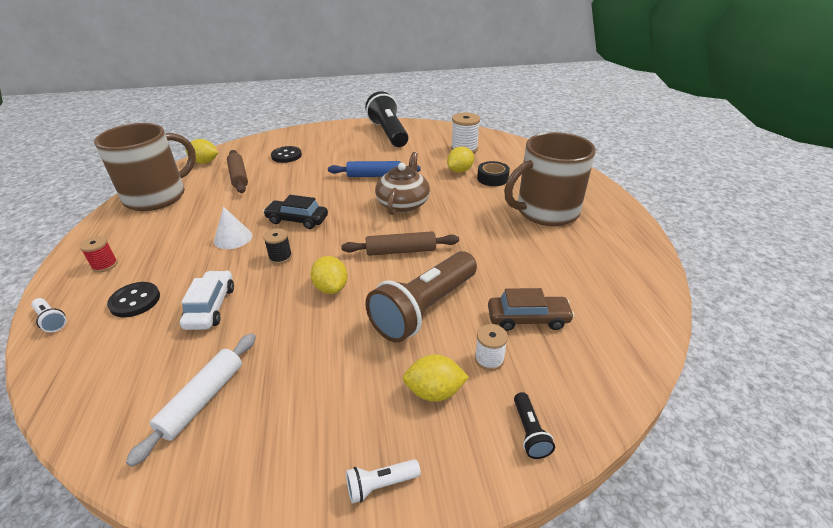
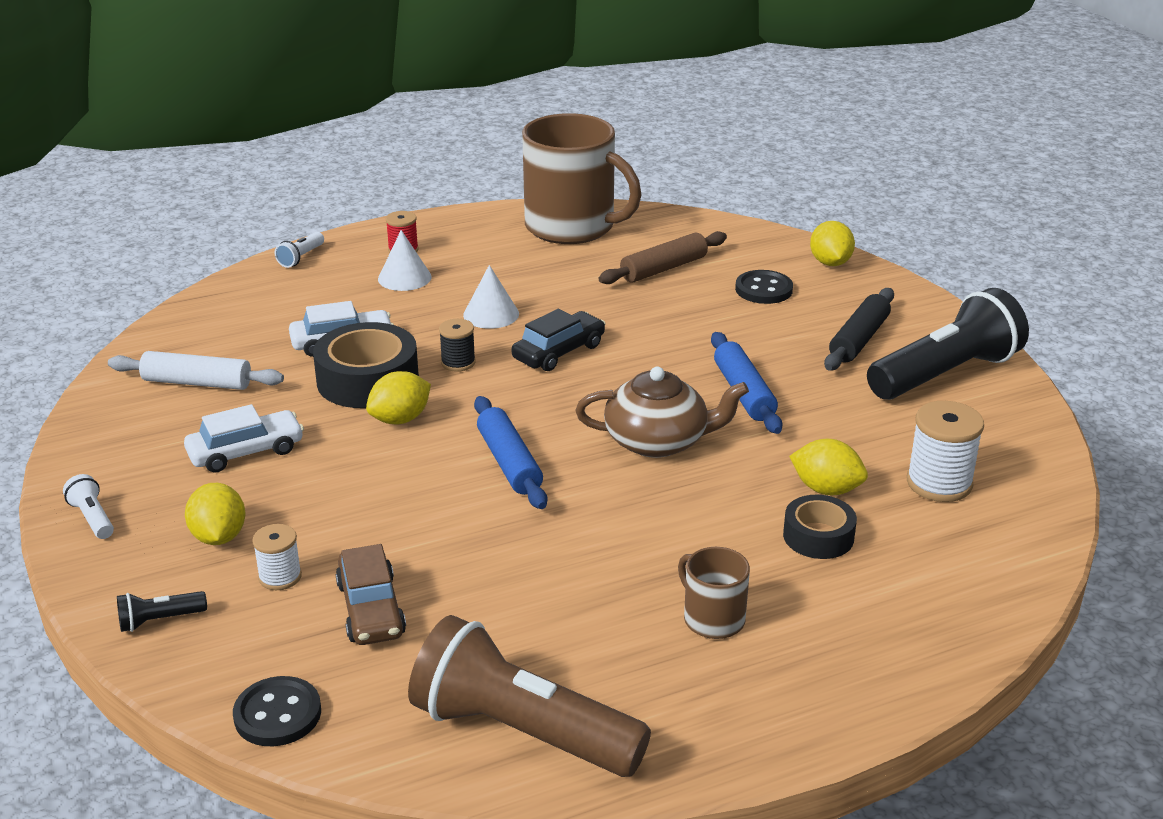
camera: 75 degrees right, 5 degrees down
black button [107,282,160,318] -> black button moved to [233,676,321,746]
yellow lemon [185,139,219,164] -> yellow lemon moved to [810,221,855,266]
black car [263,195,328,229] -> black car turned 45 degrees clockwise [512,309,606,371]
brown rolling pin [341,231,459,256] -> blue rolling pin [474,396,547,509]
brown flashlight [365,251,477,343] -> brown flashlight moved to [408,615,651,777]
brown mug [504,132,596,226] -> brown mug [678,547,750,639], size x0.46
none -> white car [184,404,304,473]
none -> black tape [313,322,419,408]
none -> white cone [378,230,432,291]
none -> black rolling pin [824,288,894,371]

